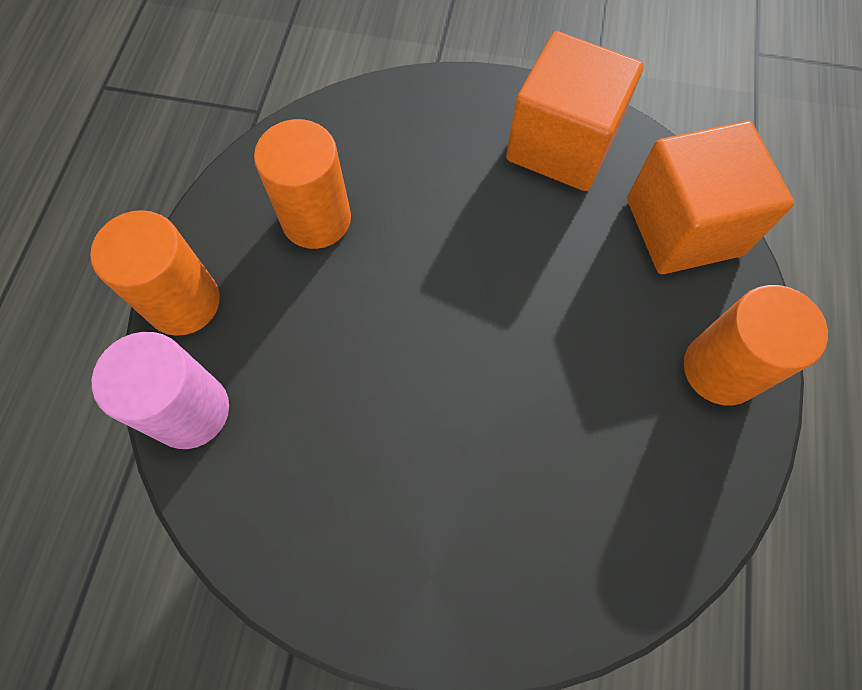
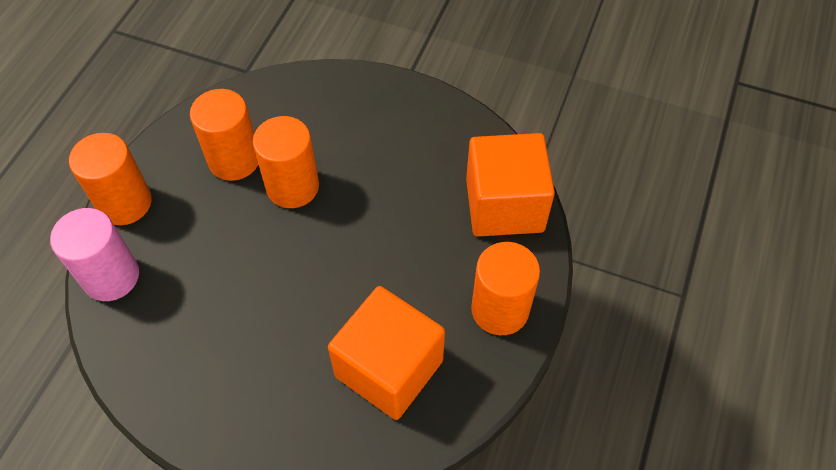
camera: 10 degrees right, 10 degrees down
orange cube [506,31,644,191] -> orange cube moved to [328,286,445,420]
none -> orange cylinder [253,116,319,208]

